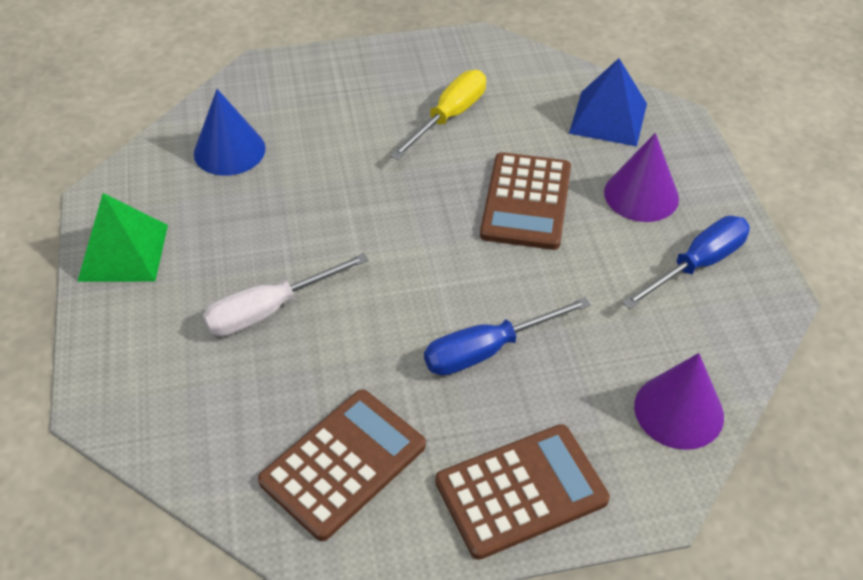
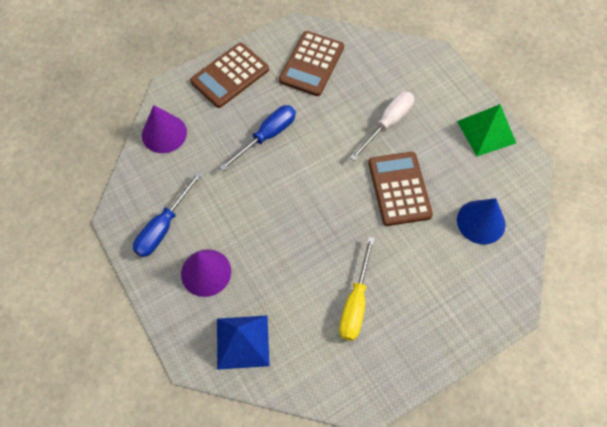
camera: 160 degrees right, 15 degrees up
brown calculator [480,152,571,250] -> brown calculator moved to [368,152,433,226]

